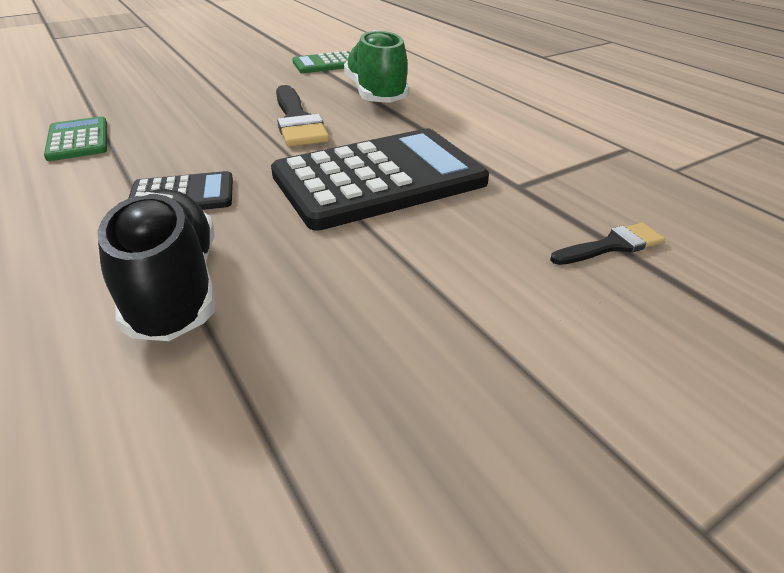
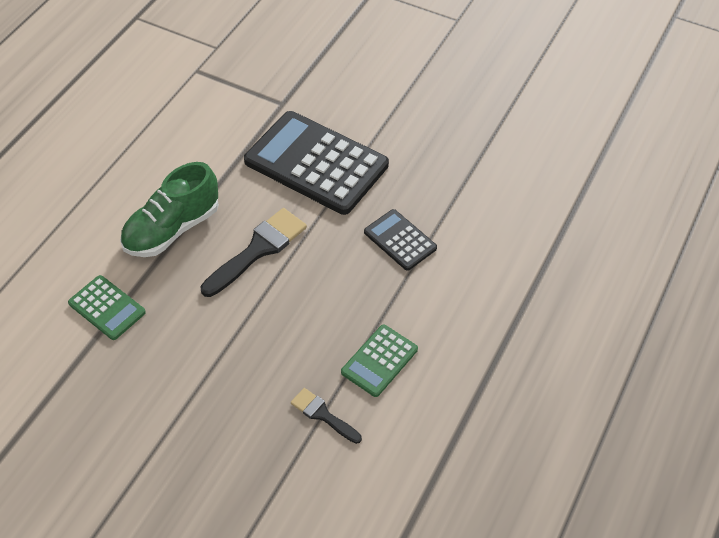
camera: 120 degrees left, 15 degrees up
black shoe [97,189,215,341] -> none
black brush [550,223,665,265] -> black brush moved to [291,388,362,444]

